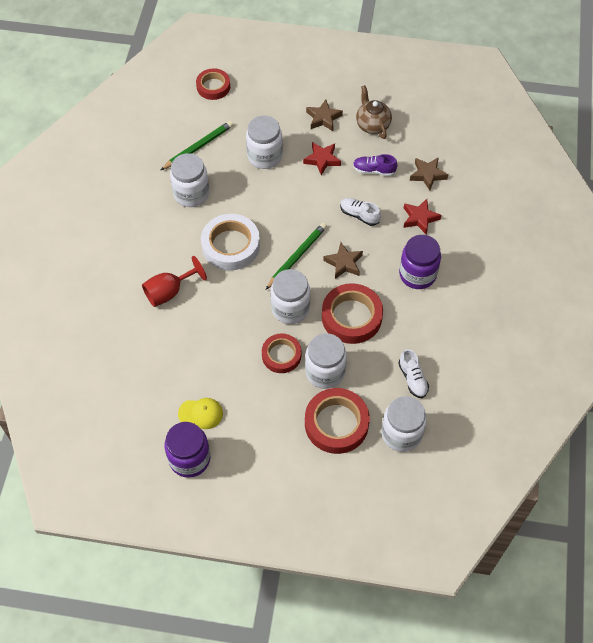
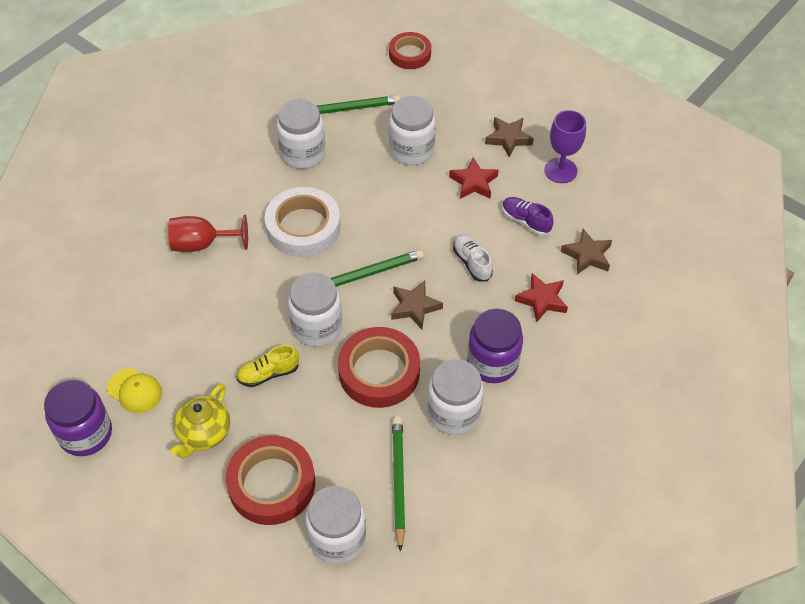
camera: 30 degrees right, 5 degrees down
red tape [262,333,301,373] -> yellow shoe [236,345,299,387]
white jar [305,333,347,389] -> white jar moved to [427,359,484,435]
brown teapot [356,85,392,139] -> purple goblet [544,110,586,183]
white shoe [398,349,429,398] -> green pencil [392,417,405,552]
none -> yellow teapot [170,384,230,458]

